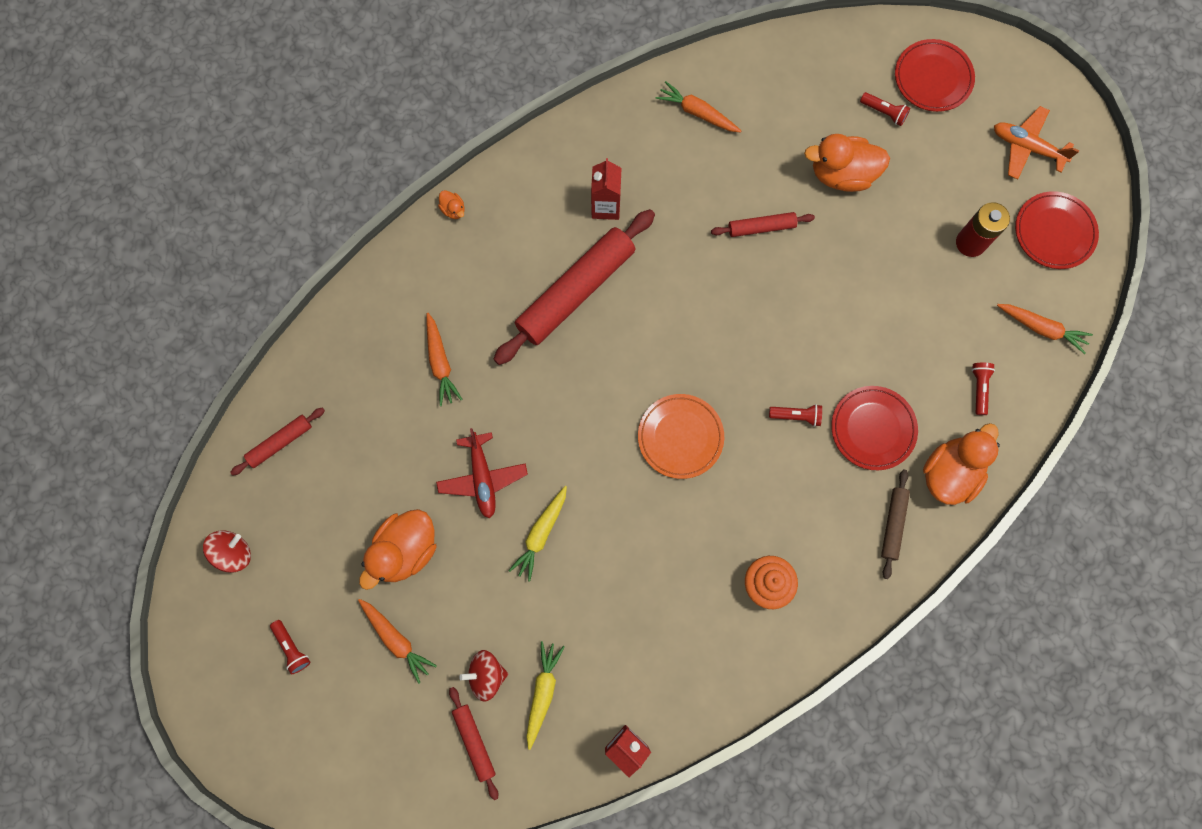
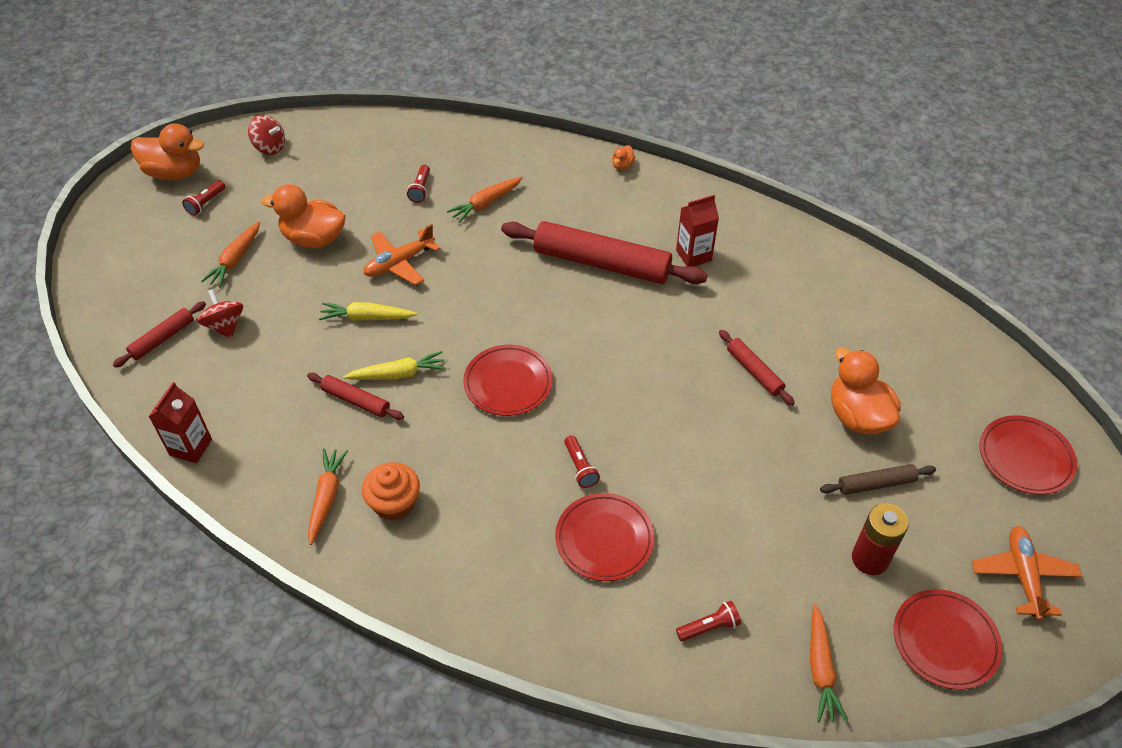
camera: 65 degrees right, 25 degrees down
red rolling pin [230,407,325,476] -> red rolling pin moved to [307,373,404,420]
red plane [436,428,528,518] -> orange plane [363,224,440,285]
yellow carrot [526,641,565,750] -> yellow carrot moved to [343,351,446,380]
orange plate [638,394,724,479] -> red plate [463,345,553,416]
orange carrot [655,81,741,132] -> orange carrot moved to [308,448,348,545]
red flashlight [860,92,910,126] -> red flashlight moved to [407,165,430,203]
brown rolling pin [881,470,910,579] -> brown rolling pin moved to [820,464,936,495]
orange duck [923,423,1000,505] -> orange duck moved to [131,123,204,180]

